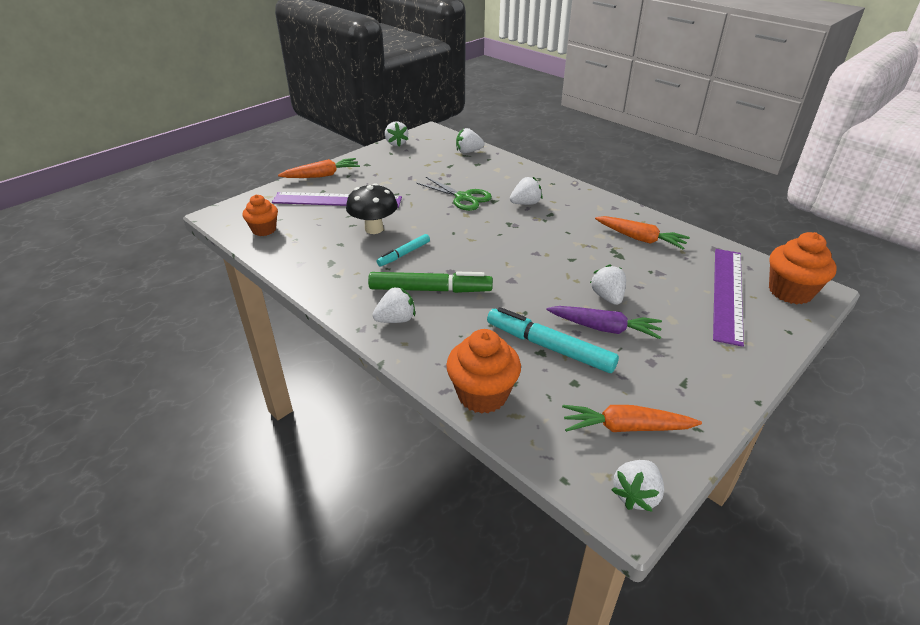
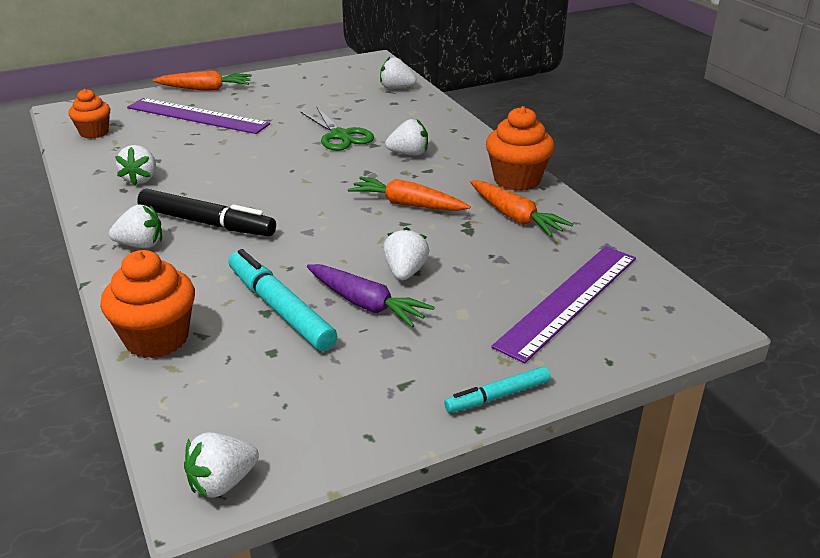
camera: 20 degrees right, 5 degrees down
black mushroom [346,183,398,234] -> none
green marker [368,272,493,293] -> black marker [137,189,276,236]
turquoise marker [377,234,430,266] -> turquoise marker moved to [444,366,550,413]
white strawberry [385,121,408,146] -> white strawberry moved to [115,145,156,185]
orange carrot [562,405,702,432] -> orange carrot moved to [348,176,470,211]
orange cupcake [769,232,837,304] -> orange cupcake moved to [486,106,554,191]

